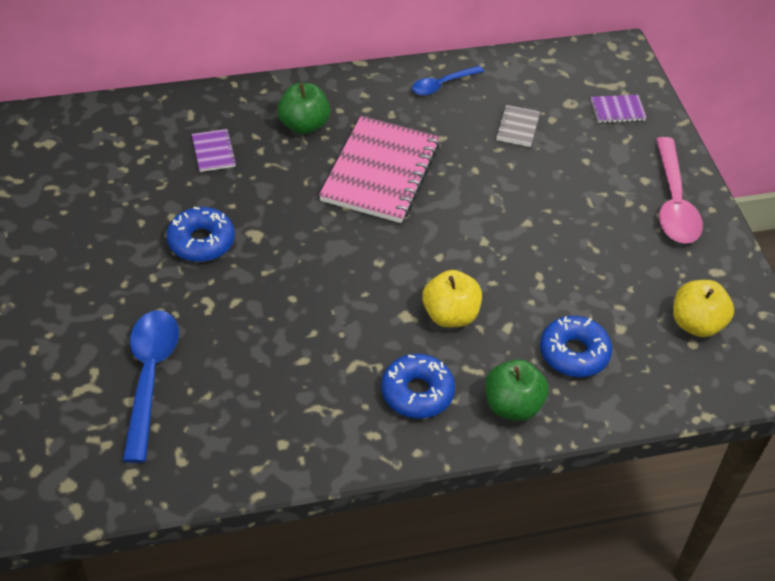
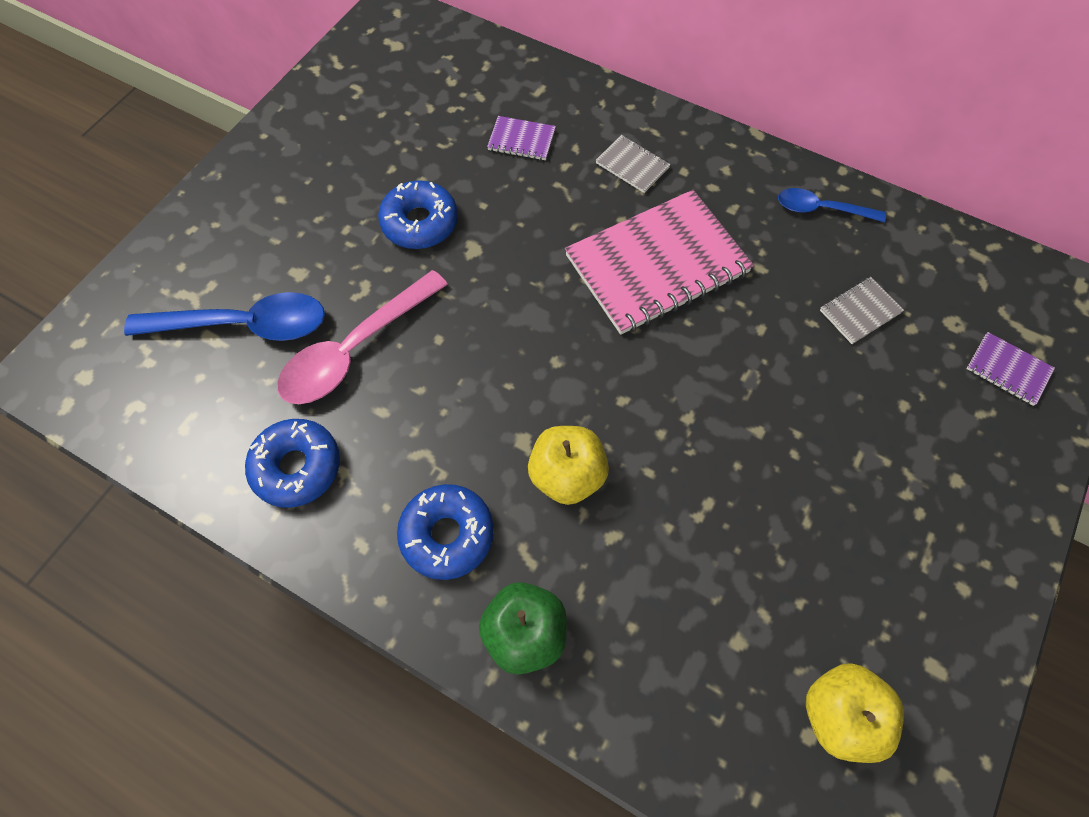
camera: 45 degrees right, 15 degrees up
blue spoon [122,310,179,463] -> blue spoon turned 45 degrees clockwise [124,292,325,341]
purple notebook [192,129,237,172] -> purple notebook turned 75 degrees clockwise [487,116,556,160]
green apple [277,83,330,134] -> grey notebook [596,135,671,193]
blue donut [540,316,612,377] -> blue donut moved to [245,419,340,508]
pink spoon [656,137,703,244] -> pink spoon moved to [277,270,448,404]

